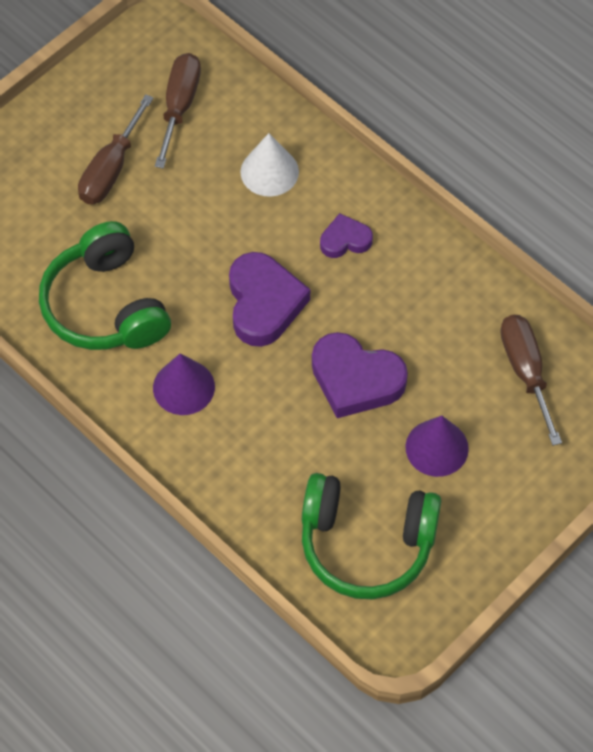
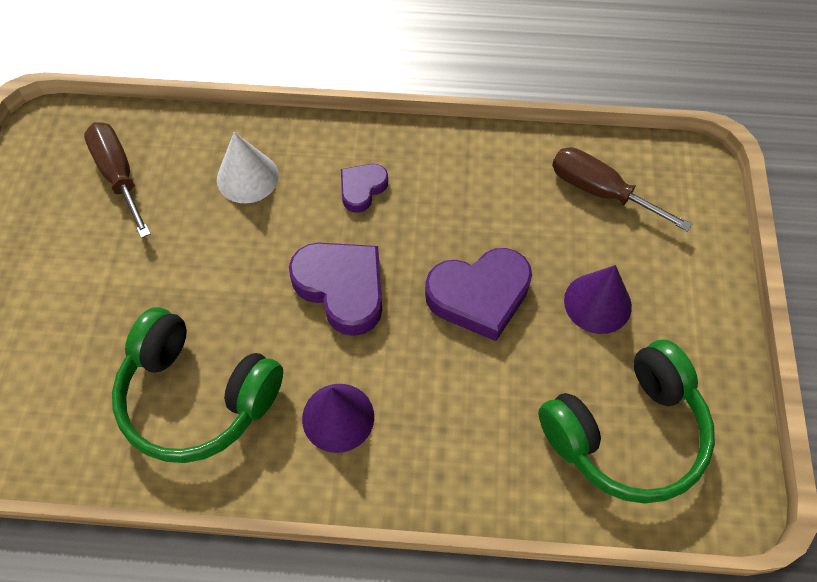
camera: 40 degrees left, 0 degrees up
brown screwdriver [78,94,154,204] -> none

